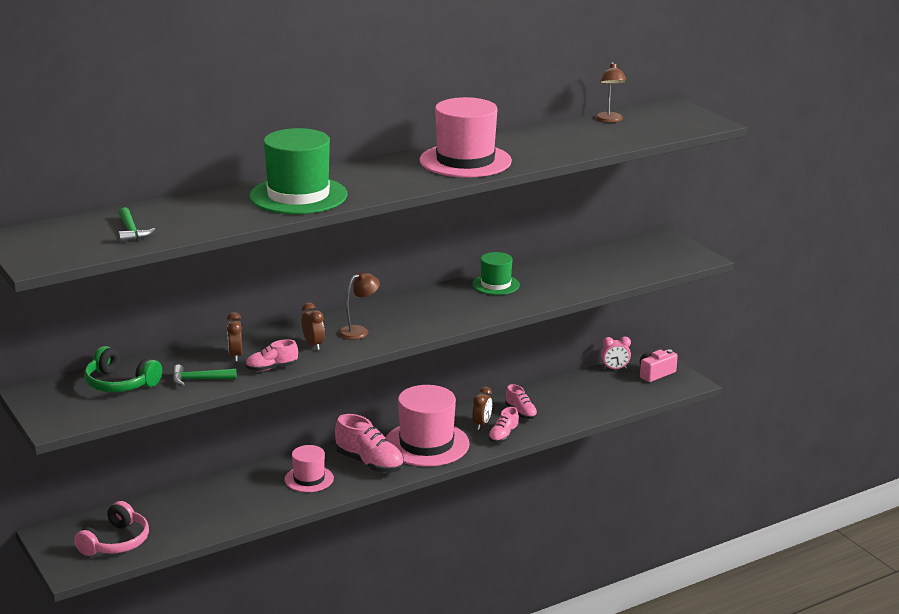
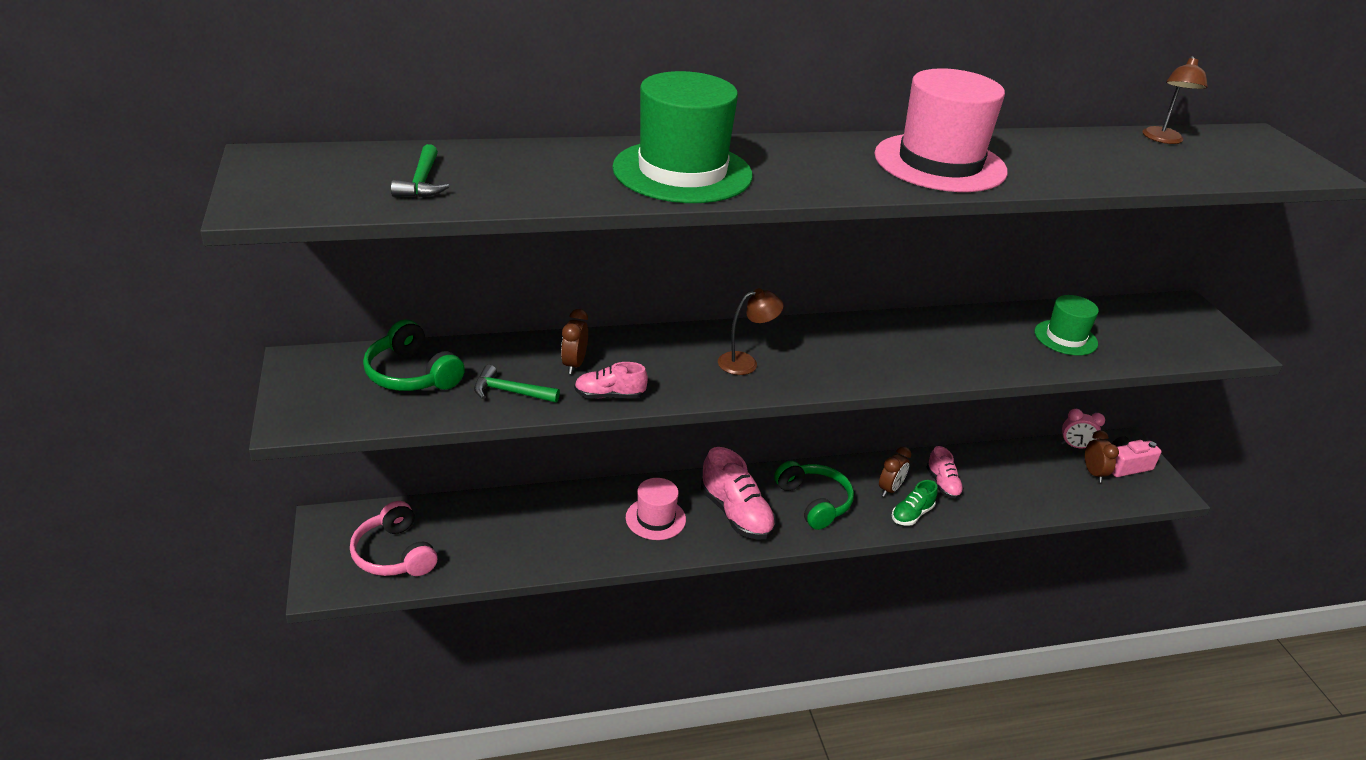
camera: 15 degrees right, 10 degrees up
pink headphones [74,501,149,556] -> pink headphones turned 105 degrees clockwise [350,501,438,576]
brown clock [302,302,325,350] -> brown clock moved to [1085,430,1119,482]
pink hat [385,385,470,467] -> green headphones [774,461,854,530]
green hat [472,252,520,295] -> green hat moved to [1035,295,1099,355]
pink shoe [488,407,519,443] -> green shoe [892,480,937,526]

